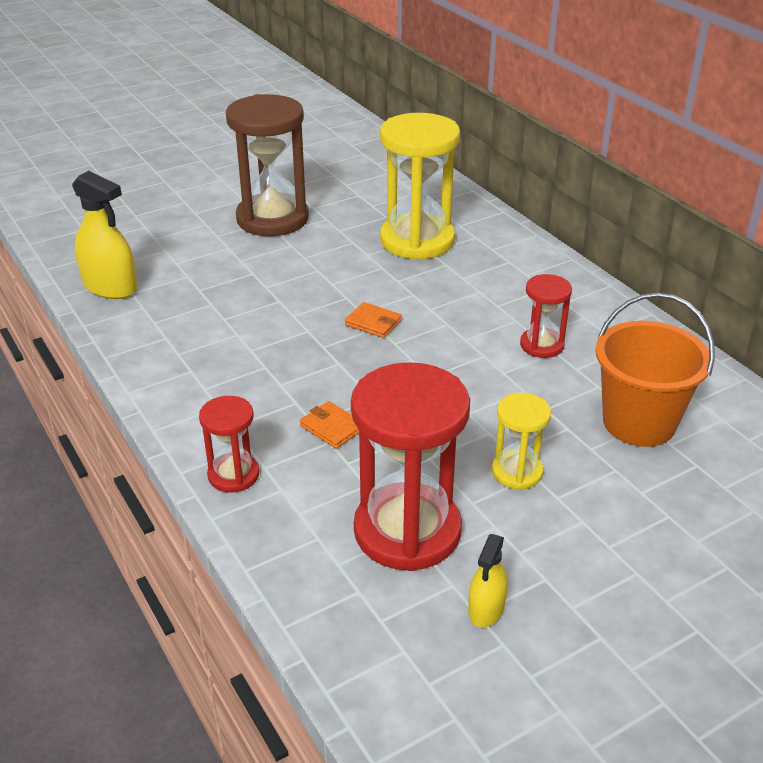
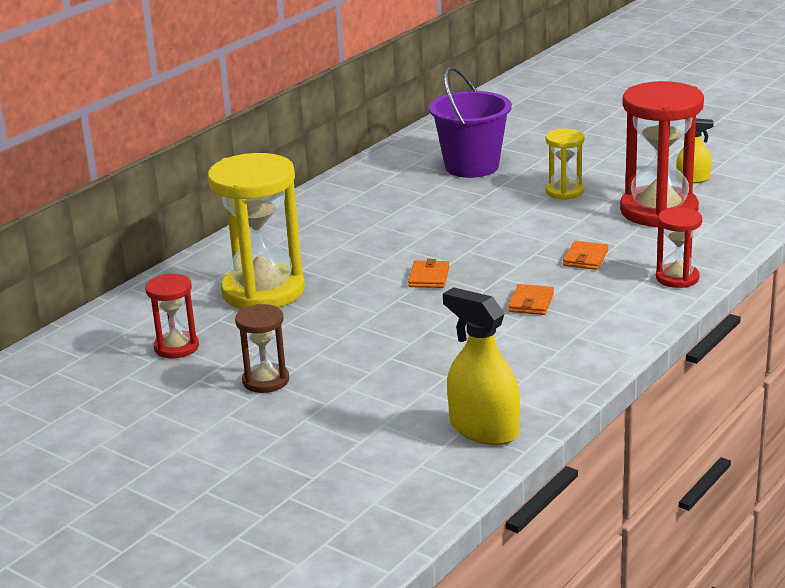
camera: 110 degrees left, 10 degrees down
yellow spray bottle [72,171,137,299] -> yellow spray bottle turned 60 degrees counterclockwise [443,287,520,445]
brown hourglass [226,94,309,236] -> brown hourglass [235,304,289,393], size x0.51
red hourglass [520,274,572,358] -> red hourglass moved to [145,274,199,358]
orange bucket [595,293,715,447] -> purple bucket [429,67,512,178]
none -> orange wallet [508,284,554,315]

